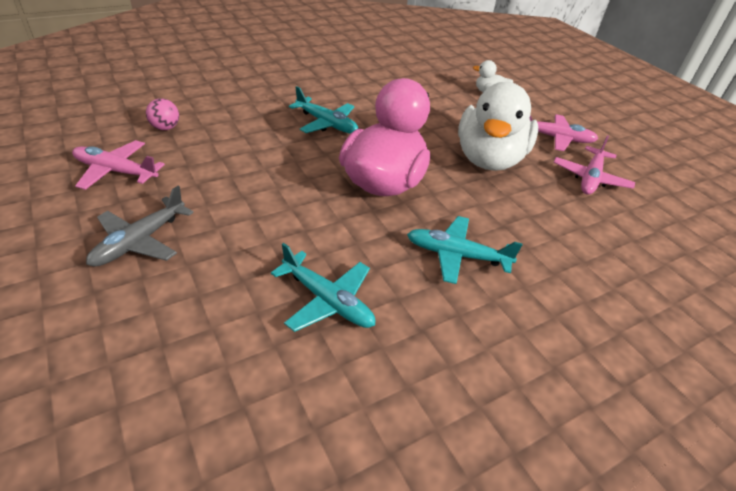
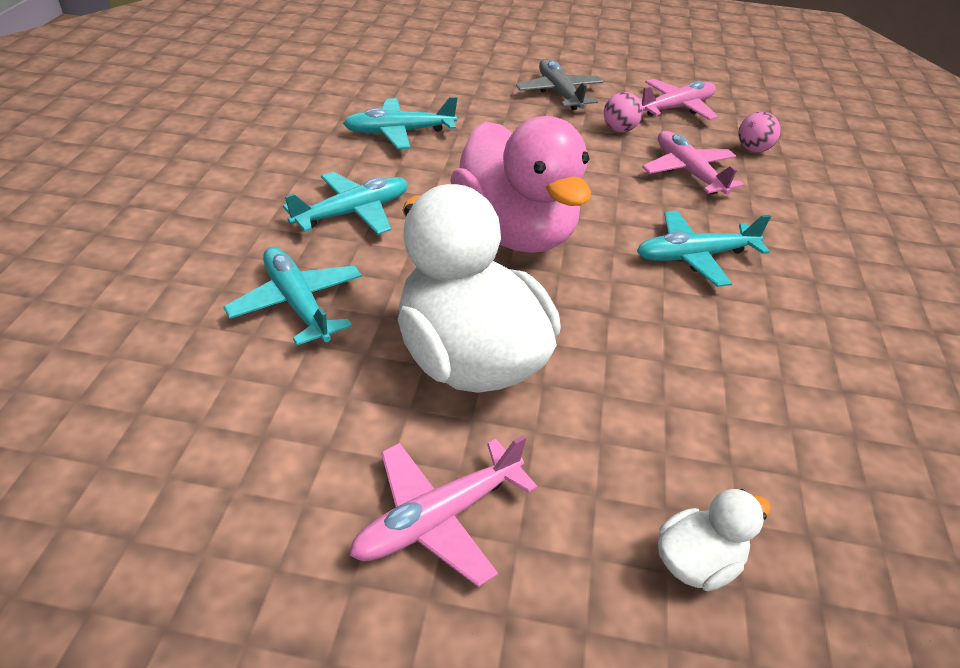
camera: 130 degrees right, 0 degrees up
pink plane [553,135,635,195] -> pink plane moved to [642,131,744,195]
none -> turquoise plane [223,247,362,345]
none -> pink ball [604,92,643,132]

